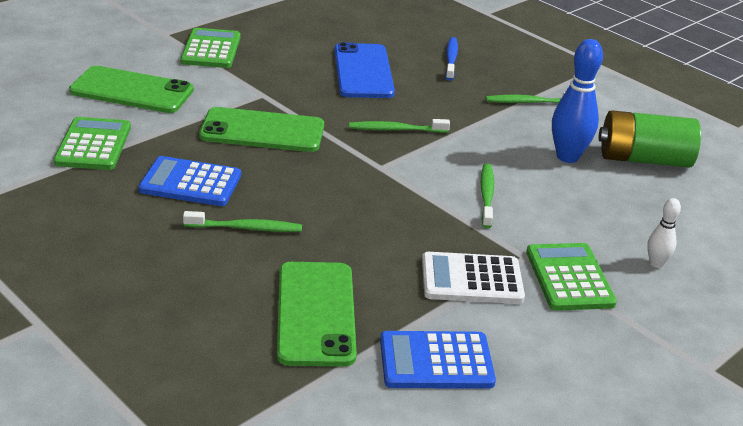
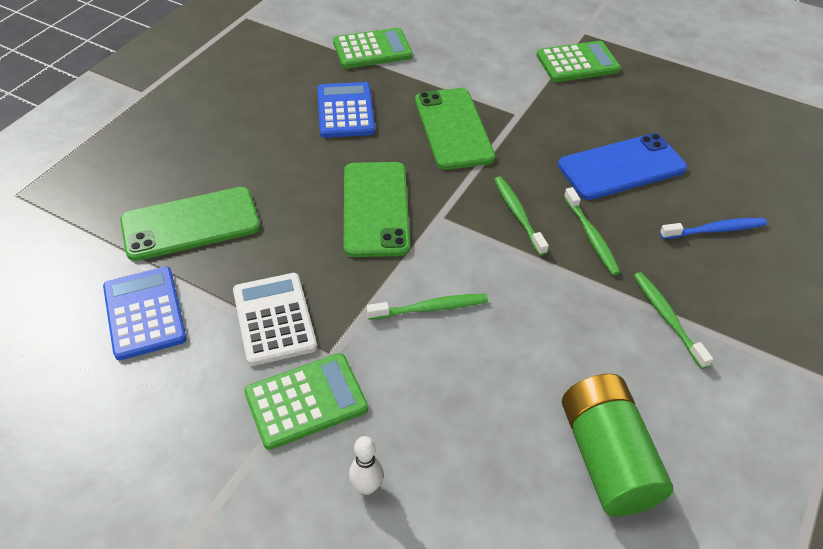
camera: 75 degrees right, 15 degrees up
green phone [69,66,194,113] -> green phone moved to [344,162,410,257]
green toothbrush [183,211,302,232] -> green toothbrush moved to [564,187,621,275]
blue bowling pin [552,39,603,163] -> none

